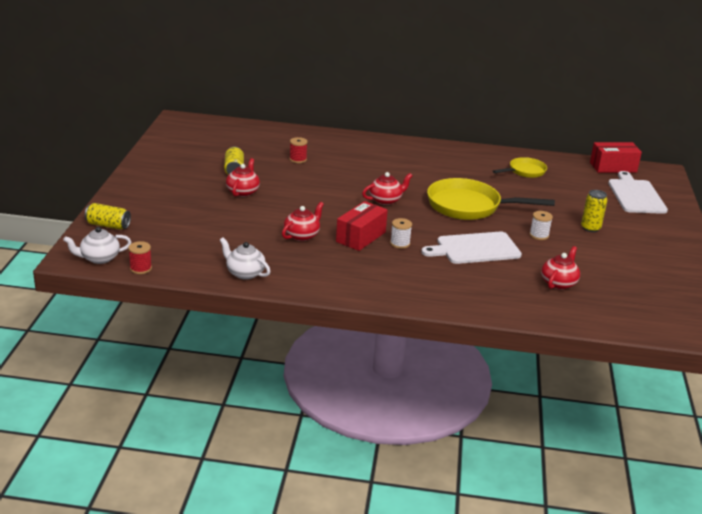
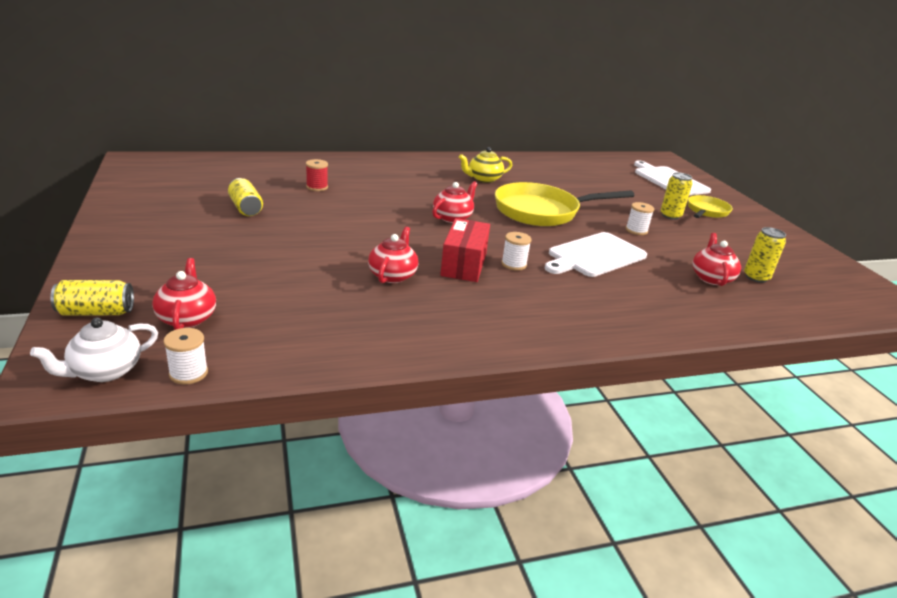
camera: 25 degrees left, 0 degrees up
red spool [128,241,152,274] -> white spool [163,328,208,384]
white teapot [220,238,271,280] -> none
red teapot [226,158,260,197] -> red teapot moved to [152,258,216,330]
yellow pan [493,157,547,178] -> yellow pan moved to [688,195,733,218]
red box [590,142,642,173] -> none
none -> yellow teapot [459,147,512,183]
none -> yellow can [744,227,786,283]

